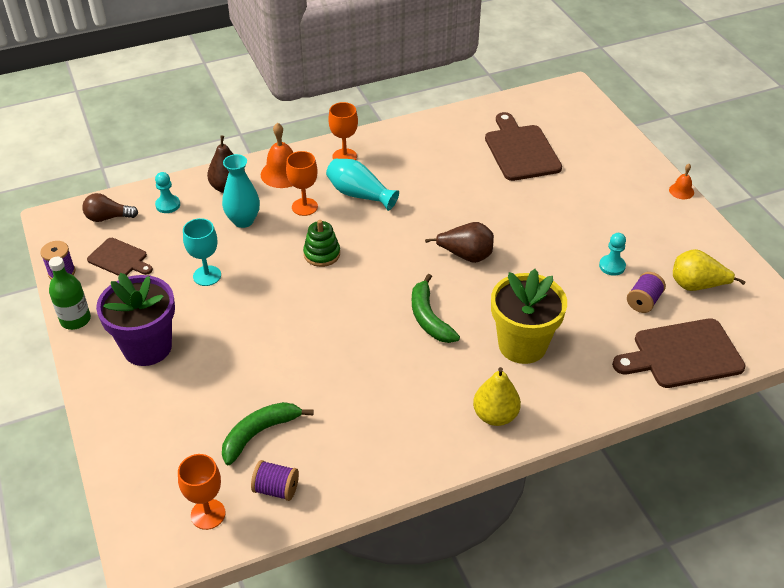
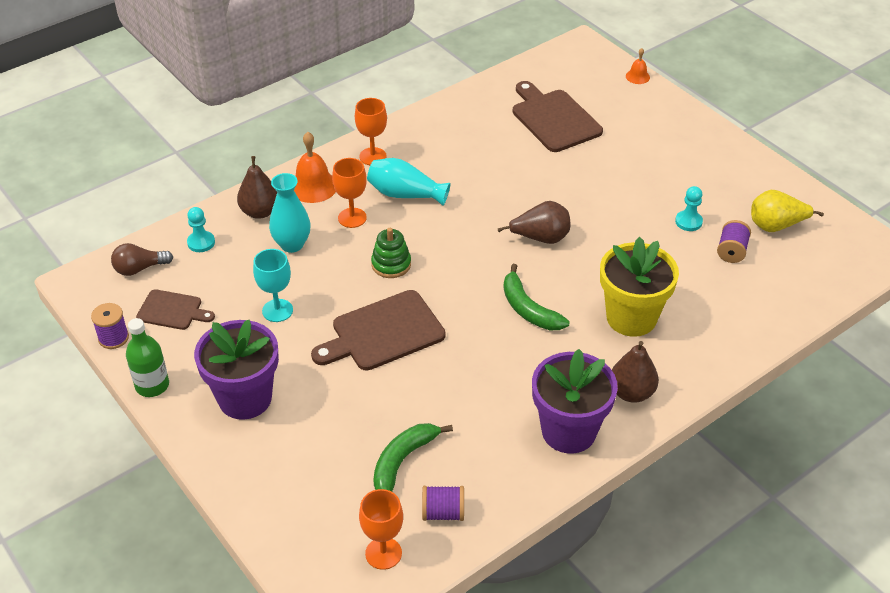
camera: 15 degrees left, 0 degrees up
yellow pear [473,367,521,426] -> brown pear [612,341,659,403]
brown cutting board [612,318,746,388] -> brown cutting board moved to [311,290,446,371]
orange bell [669,164,694,199] -> orange bell moved to [626,48,650,84]
none -> purple flower pot [532,349,618,454]

